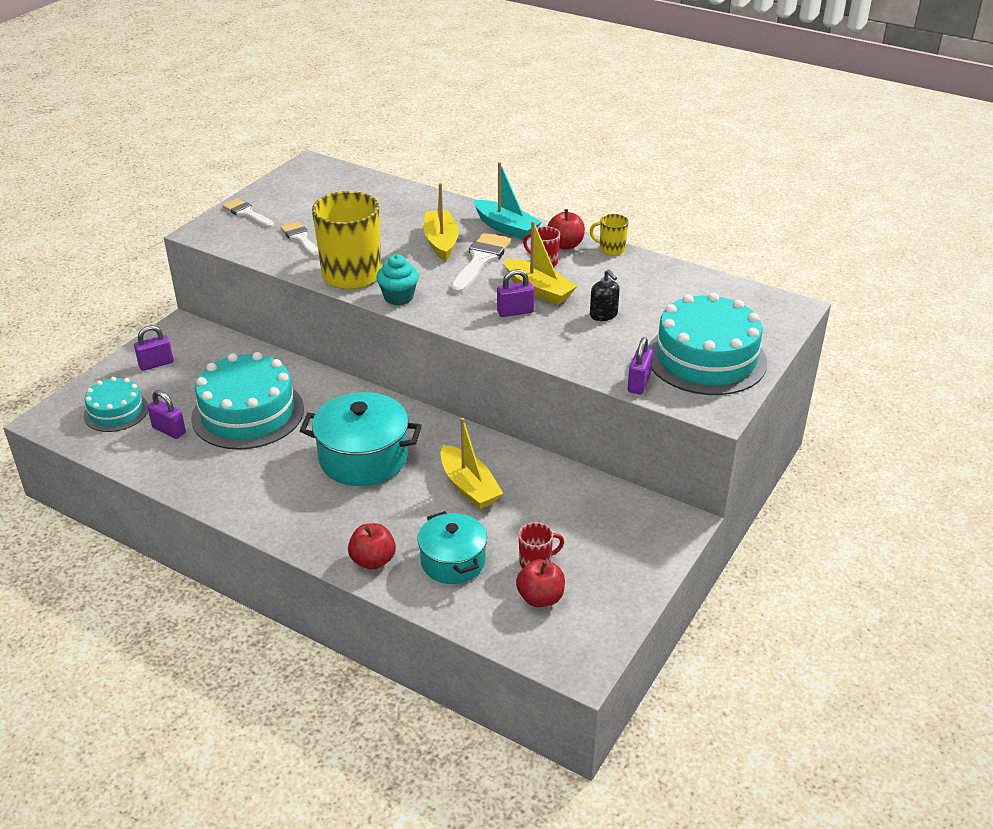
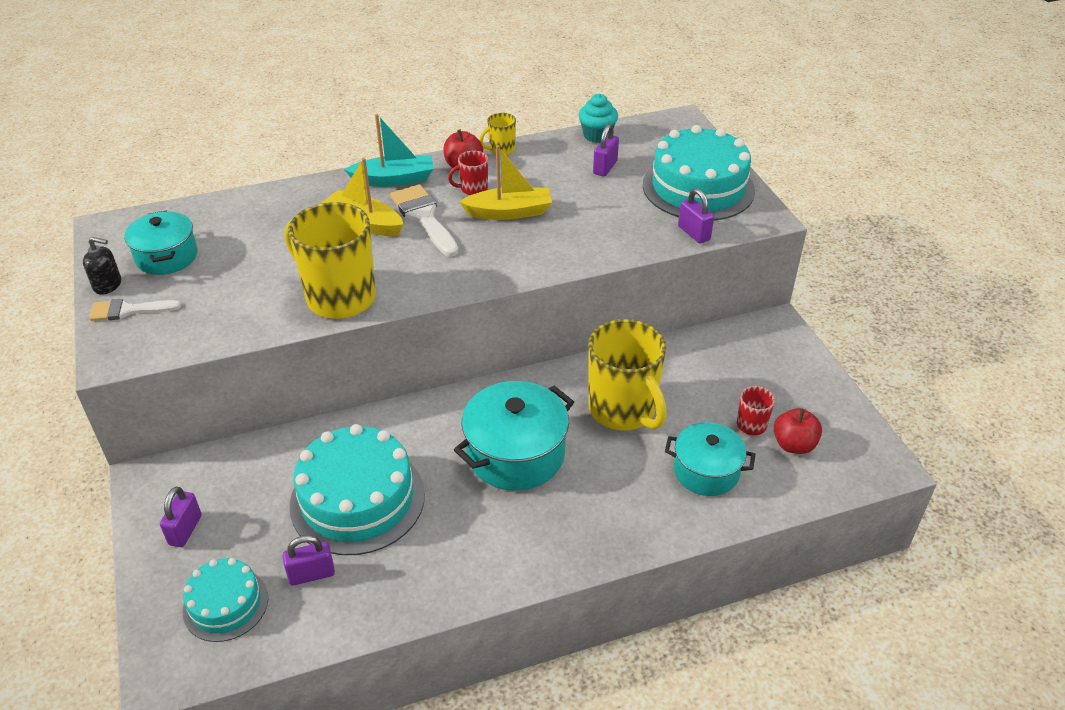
camera: 50 degrees left, 5 degrees up
white brush [280,222,319,258] -> none
red apple [348,523,396,570] -> none
turquoise cupcake [376,254,419,305] -> turquoise cupcake moved to [578,94,618,143]
yellow boat [441,417,503,509] -> yellow mug [588,319,667,430]
purple padlock [497,269,534,317] -> purple padlock moved to [593,124,619,176]
black soap dispenser [590,269,620,321] -> black soap dispenser moved to [83,237,121,295]
none -> turquoise pot [124,210,197,275]

